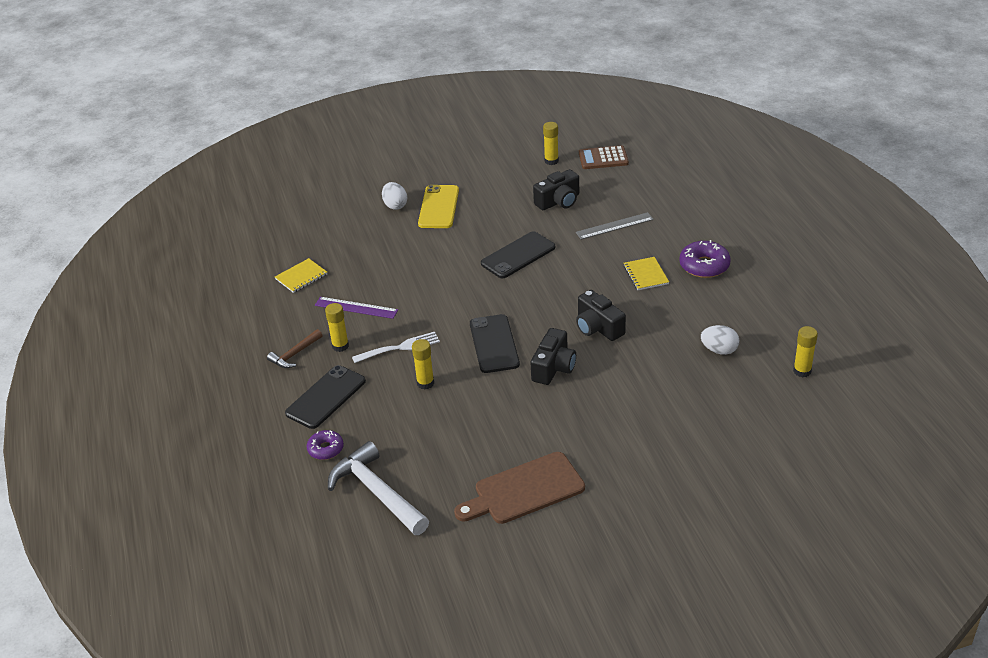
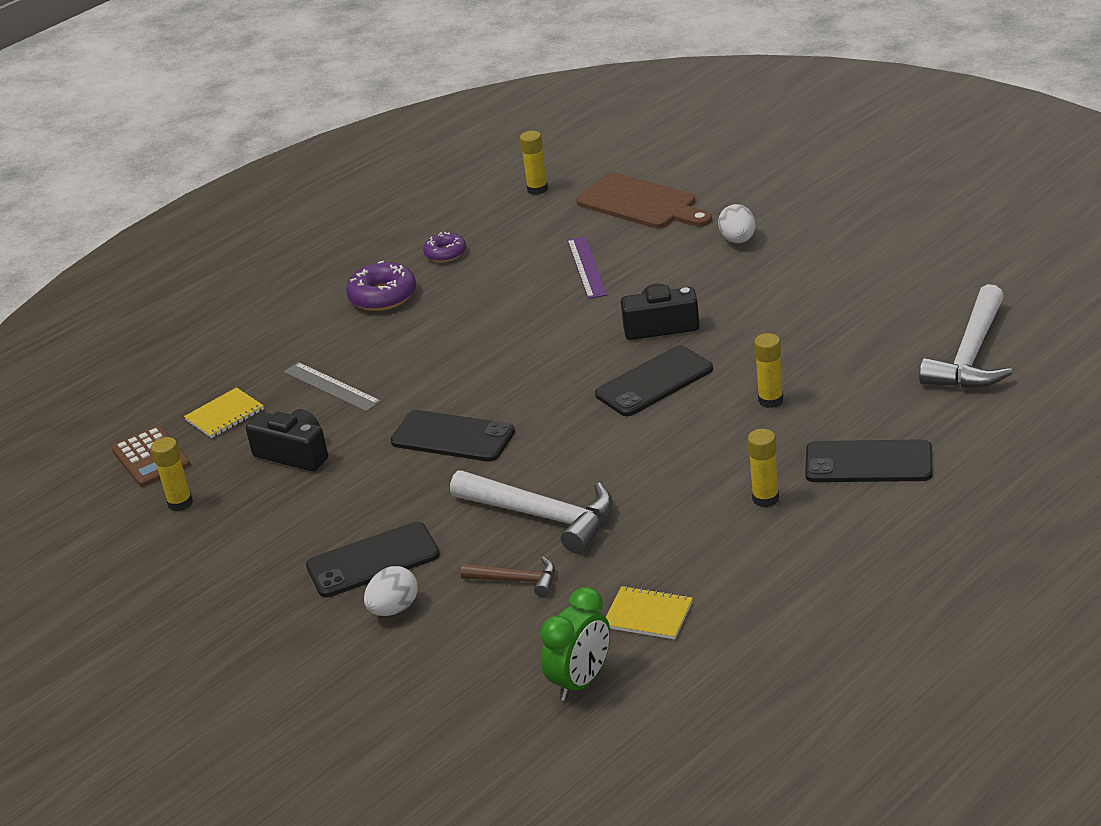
camera: 115 degrees left, 5 degrees down
brown hammer [267,329,323,368] -> brown hammer moved to [460,557,555,597]
purple donut [307,430,344,460] -> purple donut moved to [423,232,466,262]
purple ruler [315,297,398,319] -> purple ruler moved to [567,236,607,299]
white fork [352,332,440,363] -> none
yellow phone [418,185,459,228] -> black phone [306,522,440,597]
brown cutting board [454,452,585,524] -> brown cutting board moved to [576,173,712,229]
black camera [576,290,626,341] -> none
yellow notebook [624,257,669,290] -> yellow notebook moved to [184,387,264,438]
white egg [701,325,739,355] -> white egg moved to [718,204,756,243]
none -> white hammer [450,470,613,554]
none -> green clock [540,587,610,701]

